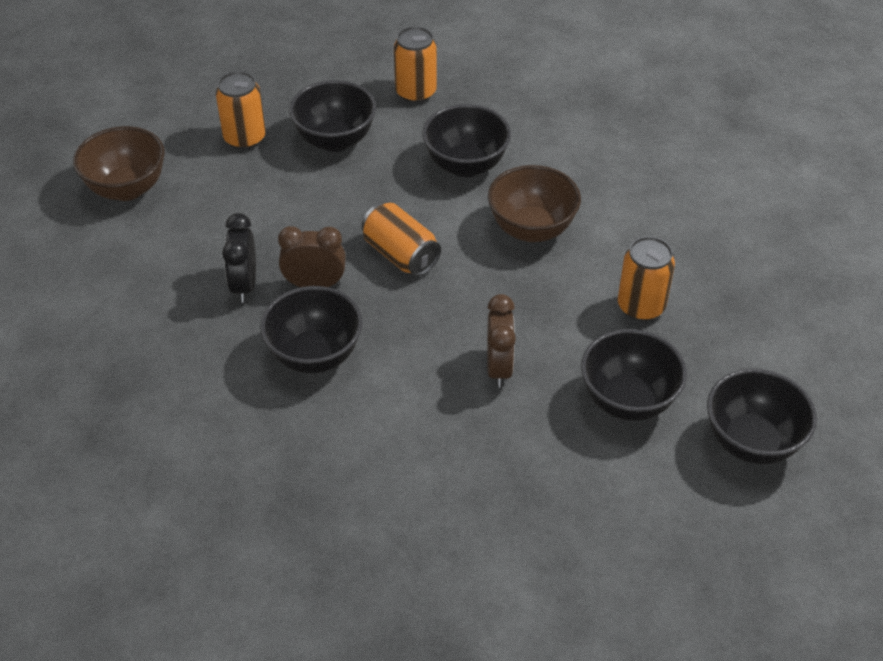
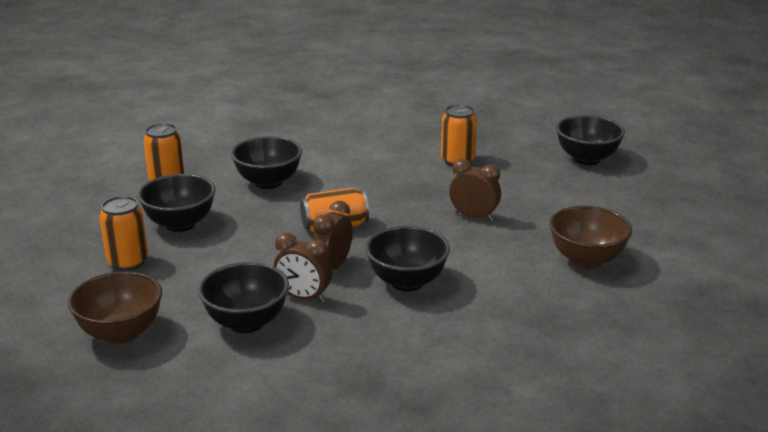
camera: 65 degrees left, 20 degrees down
black clock [222,213,256,303] -> brown clock [274,233,332,303]
brown bowl [488,165,581,242] -> brown bowl moved to [549,206,632,269]
black bowl [581,329,687,421] -> black bowl moved to [198,262,289,333]

